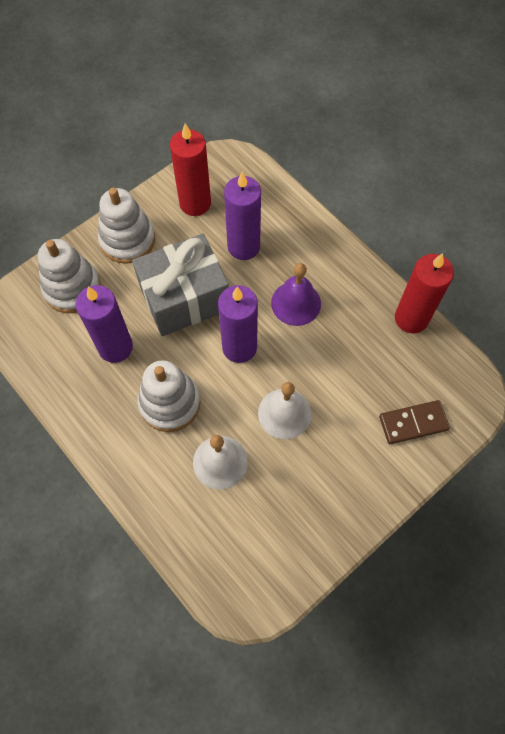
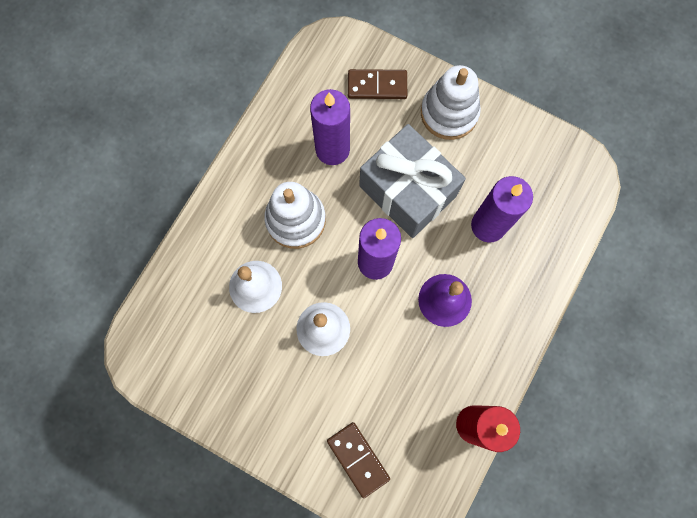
camera: 70 degrees right, 10 degrees up
white stacking toy [38,239,101,313] -> brown domino [348,69,407,99]
red candle [170,123,211,216] -> none

